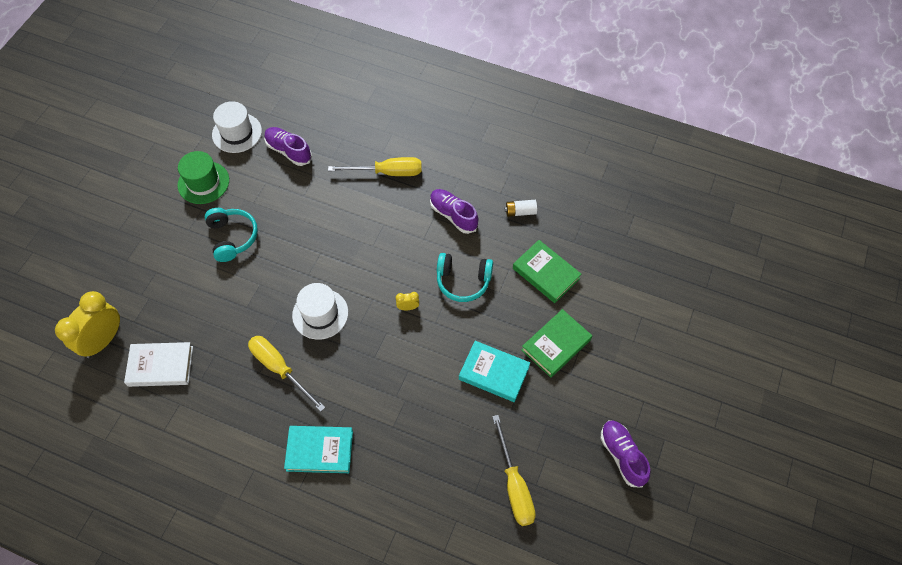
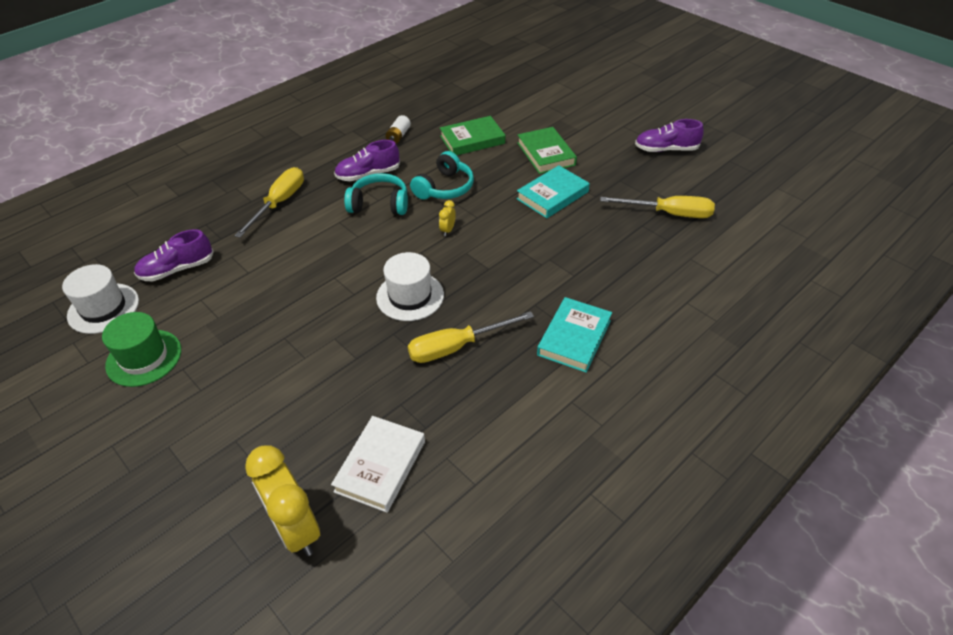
camera: 65 degrees left, 15 degrees down
turquoise headphones [205,208,258,262] -> turquoise headphones moved to [344,173,408,215]

